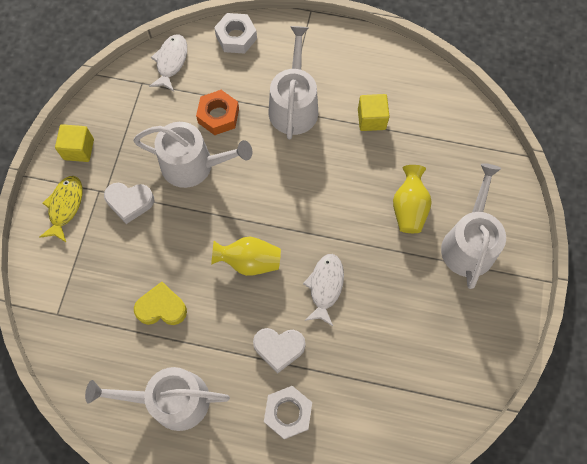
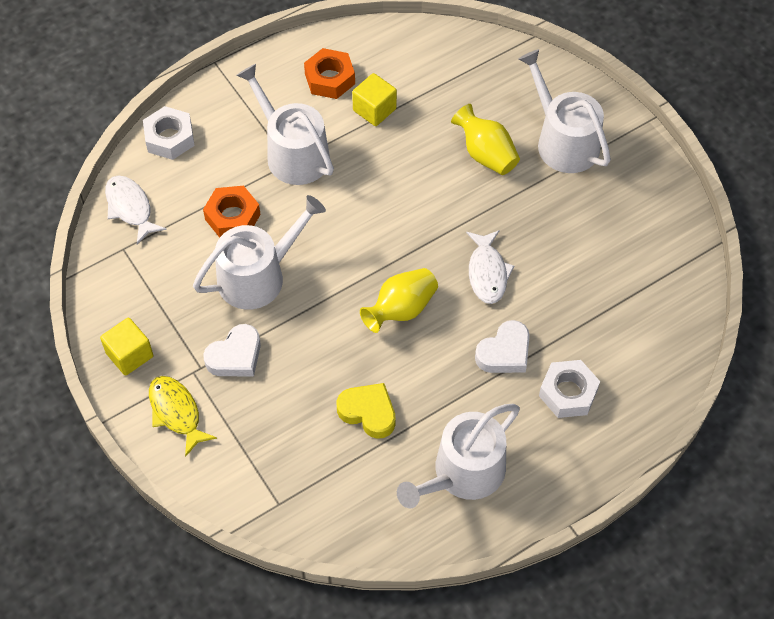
camera: 45 degrees left, 10 degrees down
yellow heart [134,282,187,325] -> yellow heart turned 75 degrees clockwise [337,383,395,439]
white fish [303,254,344,326] -> white fish turned 150 degrees counterclockwise [466,230,514,304]
none -> orange nut [304,48,355,99]

